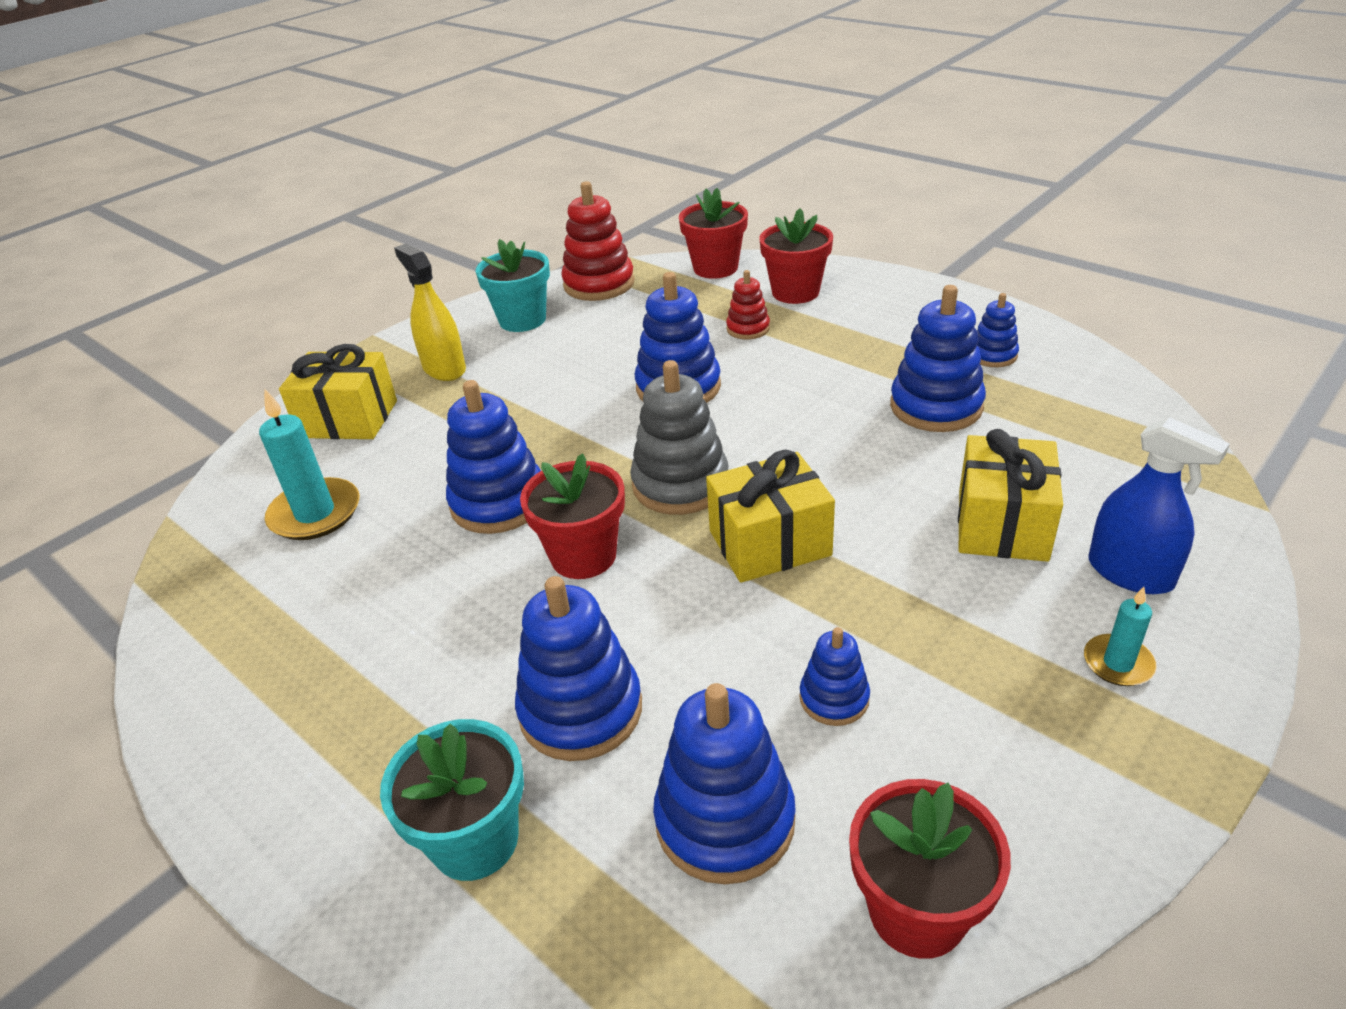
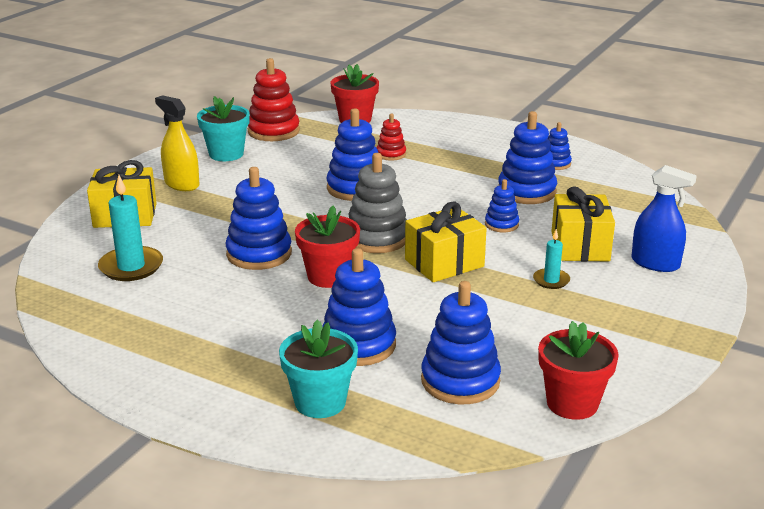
camera: 15 degrees left, 10 degrees down
red flower pot [759,208,833,304] -> none
blue stacking toy [799,627,870,726] -> blue stacking toy moved to [485,179,519,232]
turquoise candle [1084,587,1157,686] -> turquoise candle moved to [533,229,570,289]

